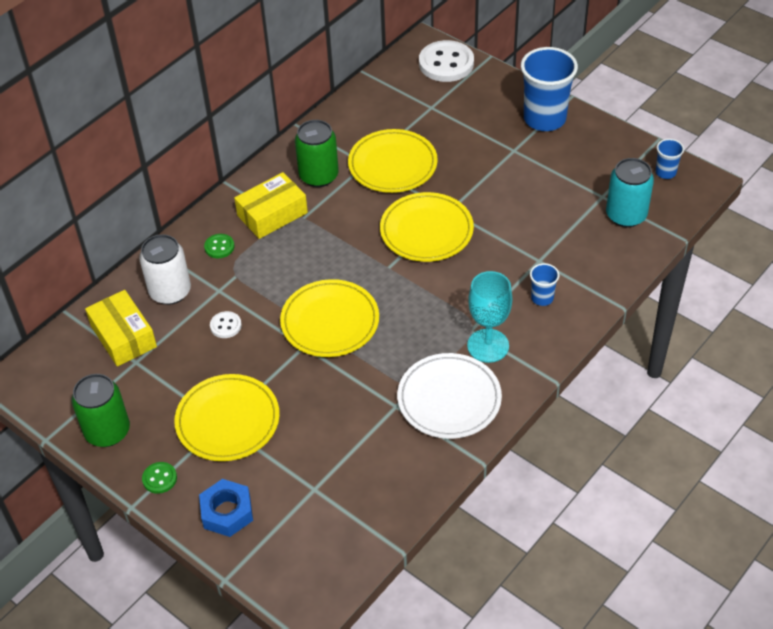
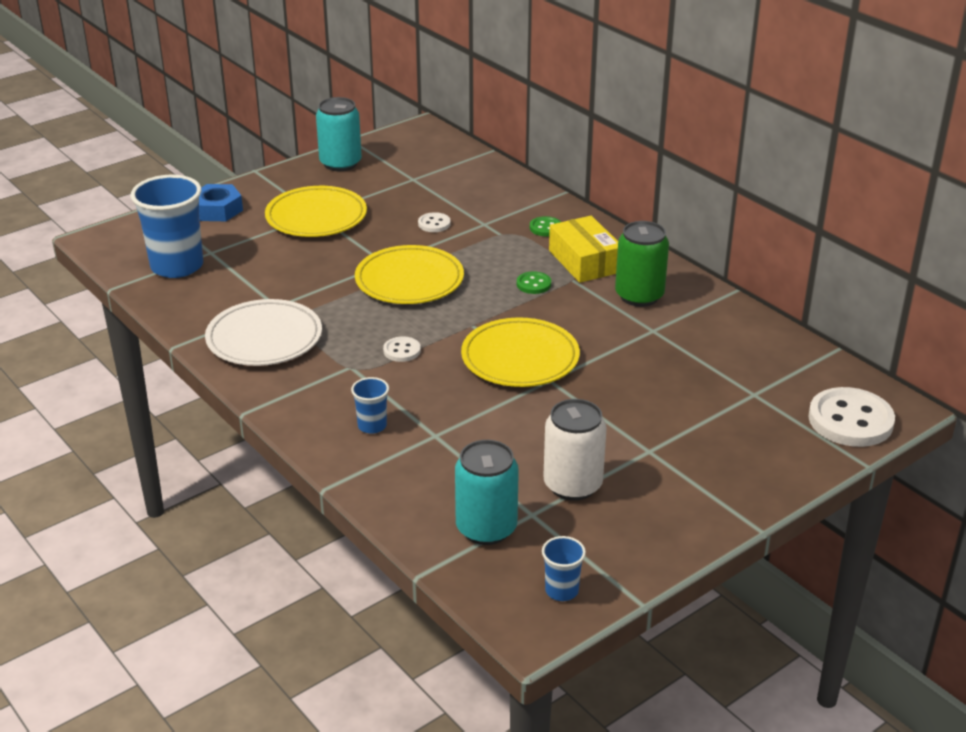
camera: 100 degrees right, 15 degrees down
green can [72,374,130,447] -> turquoise can [316,97,362,171]
yellow box [85,290,157,366] -> none
white can [139,234,191,305] -> white can moved to [543,399,607,501]
green button [142,462,177,494] -> green button moved to [517,271,551,294]
yellow plate [348,129,438,193] -> none
turquoise goblet [467,271,512,363] -> none
blue cup [521,47,578,131] -> blue cup moved to [131,175,203,278]
none -> white button [383,336,421,362]

